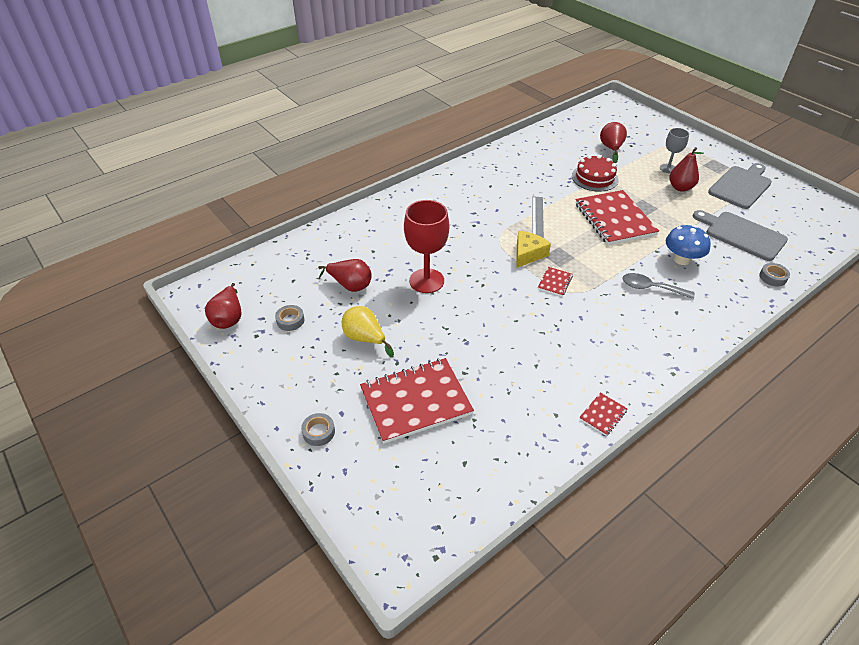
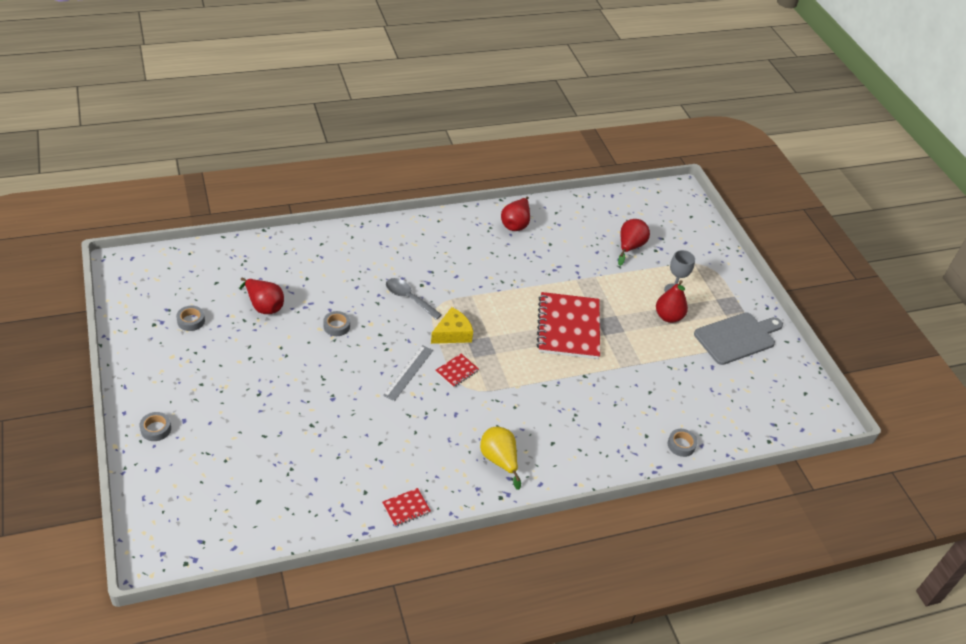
camera: 15 degrees right, 0 degrees up
red pear [205,283,242,329] -> red pear moved to [501,197,530,231]
yellow pear [342,306,394,357] -> yellow pear moved to [480,427,521,490]
red notebook [360,358,474,444] -> none
red goblet [404,200,449,293] -> grey tape [323,311,350,336]
grey ruler [532,196,544,238] -> grey ruler moved to [383,345,433,401]
red cake [572,155,619,192] -> none
grey spoon [622,273,695,299] -> grey spoon moved to [386,278,442,320]
blue mushroom [666,225,711,265] -> none
grey cutting board [693,210,788,261] -> none

